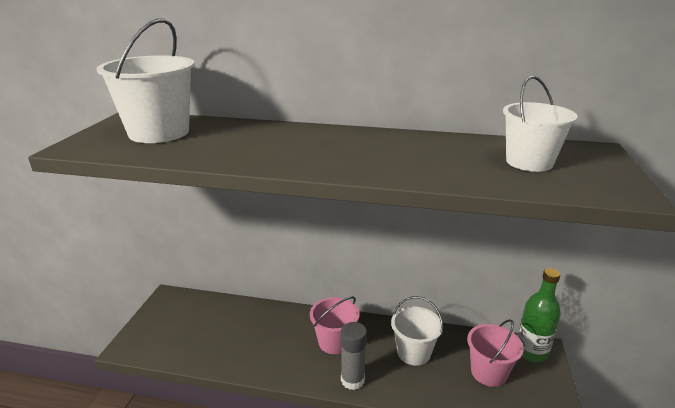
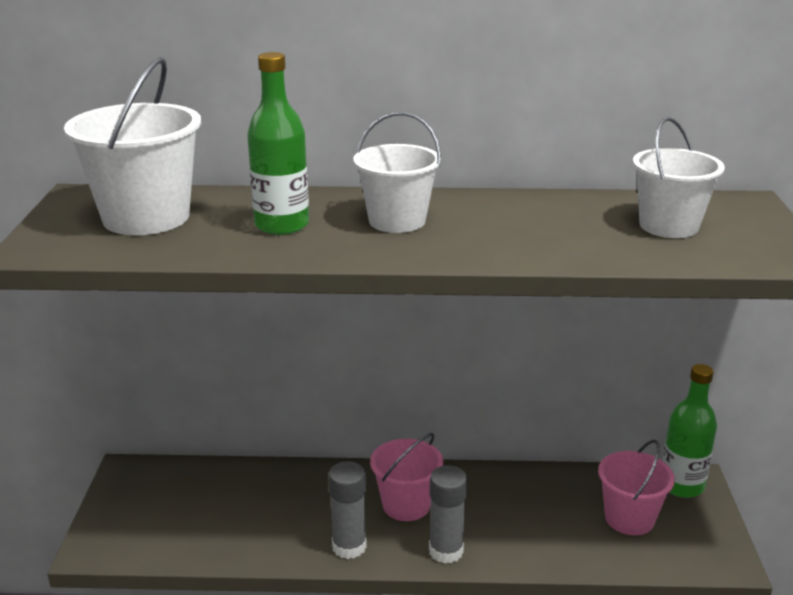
camera: 10 degrees left, 0 degrees up
white bucket [391,296,443,366] -> white bucket moved to [353,112,441,233]
none -> green bottle [247,52,309,235]
none -> grey glue stick [329,461,367,559]

